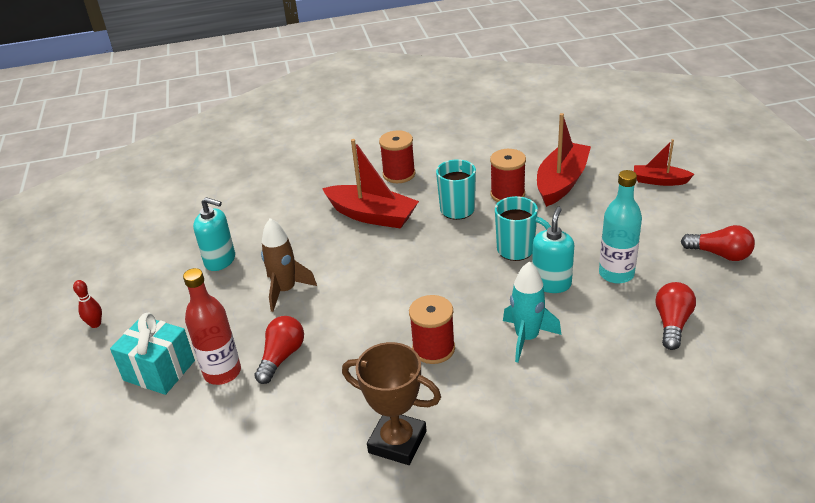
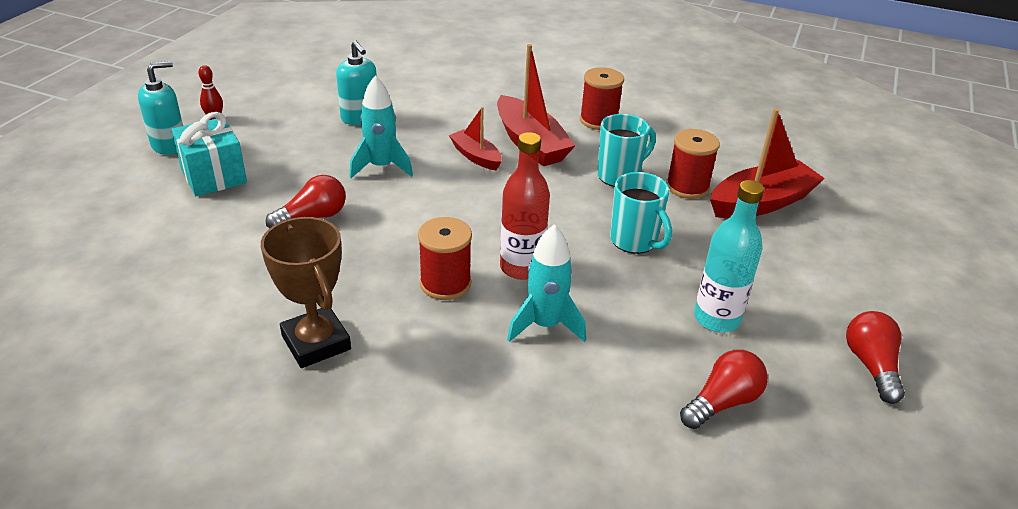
camera: 30 degrees right, 0 degrees up
red bottle [183,268,241,385] -> red bottle moved to [500,132,550,280]
brown rocket [261,218,317,312] -> turquoise rocket [350,76,413,178]
turquoise soap dispenser [532,207,574,293] -> turquoise soap dispenser moved to [138,61,183,155]
red boat [634,139,694,186] -> red boat moved to [449,107,502,171]
red light bulb [681,225,755,261] -> red light bulb turned 150 degrees counterclockwise [846,311,905,404]

